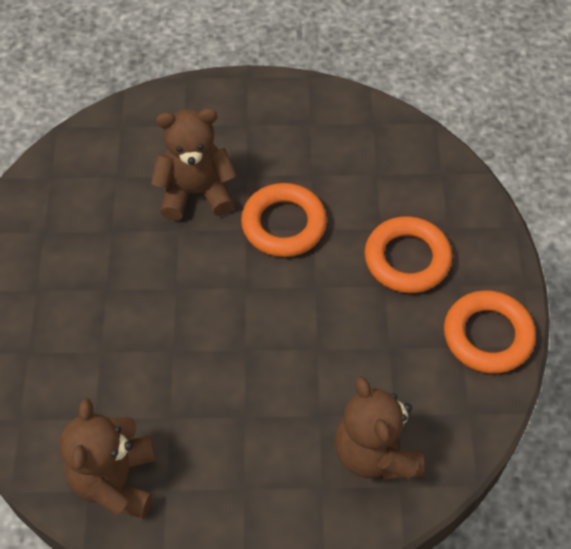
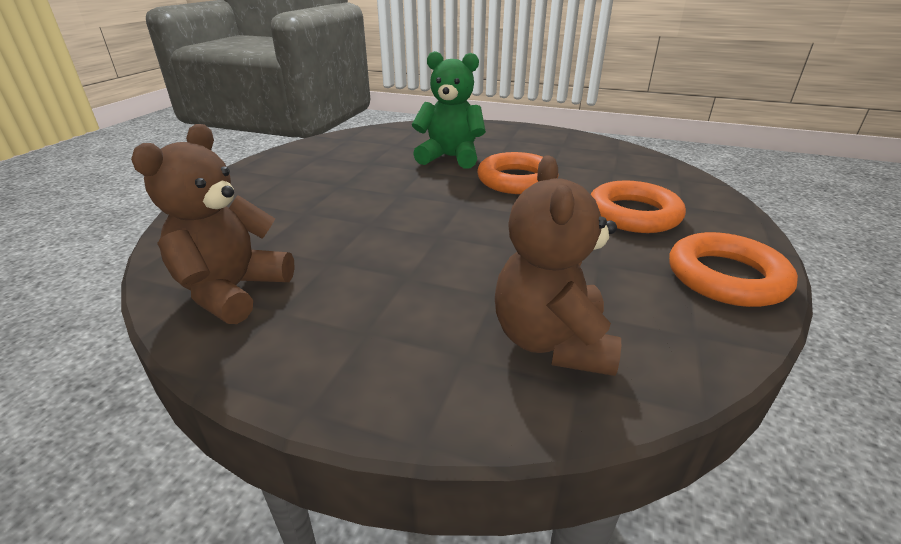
camera: 20 degrees right, 25 degrees down
brown teddy bear [151,108,237,221] -> green teddy bear [412,51,486,168]

